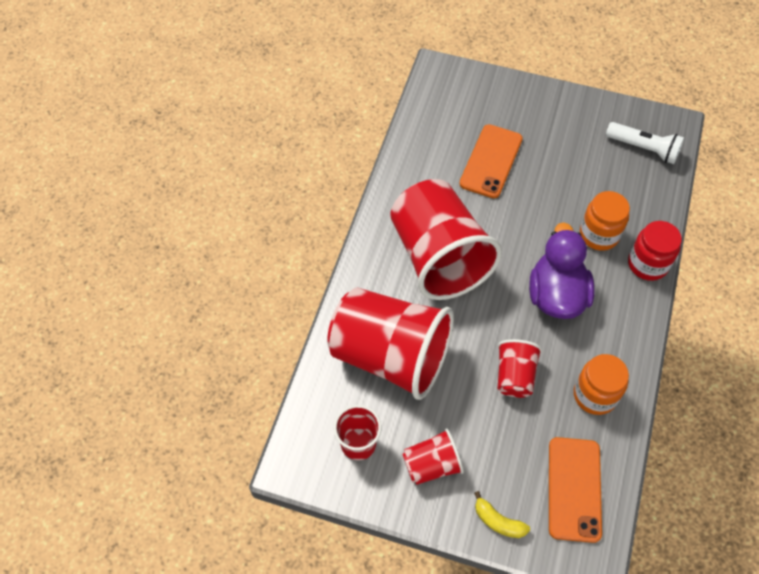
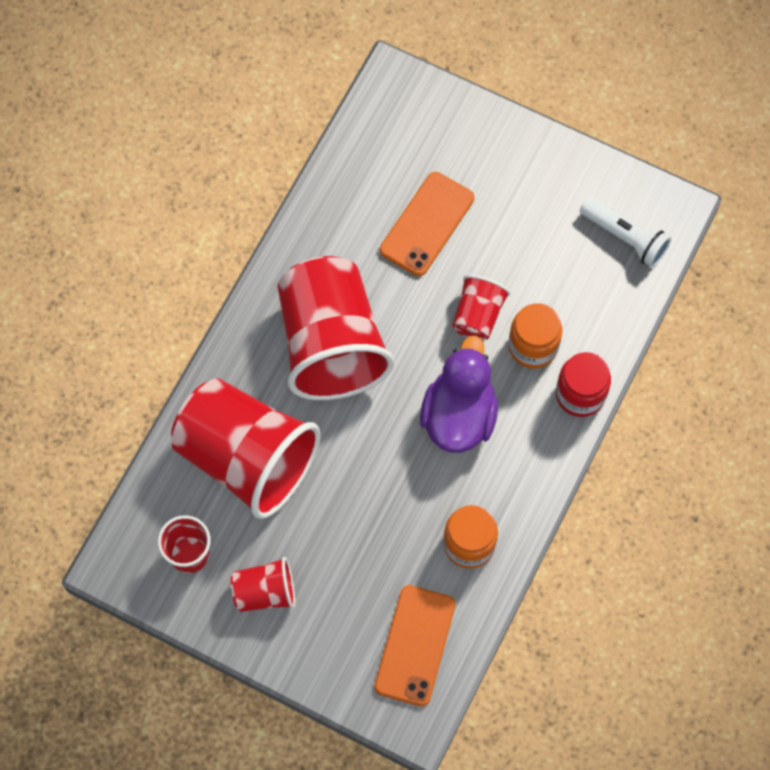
camera: 10 degrees right, 10 degrees up
yellow banana [474,491,530,538] -> none
red cup [497,339,542,398] -> red cup moved to [452,275,510,341]

